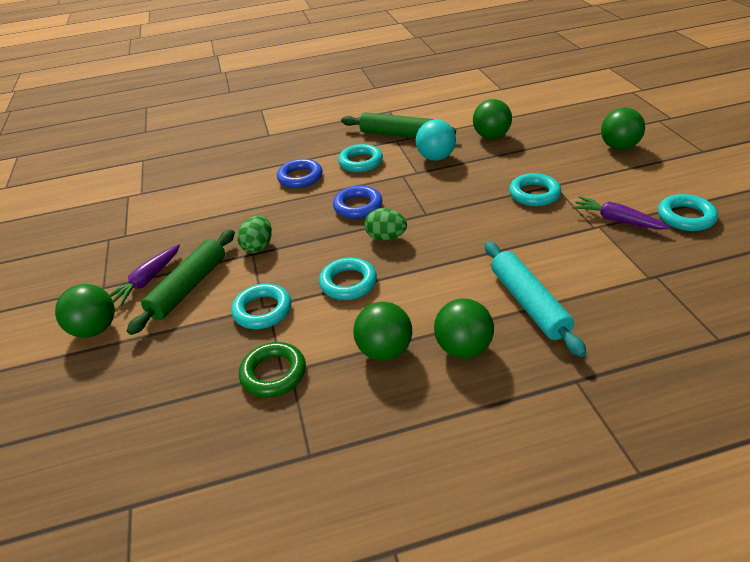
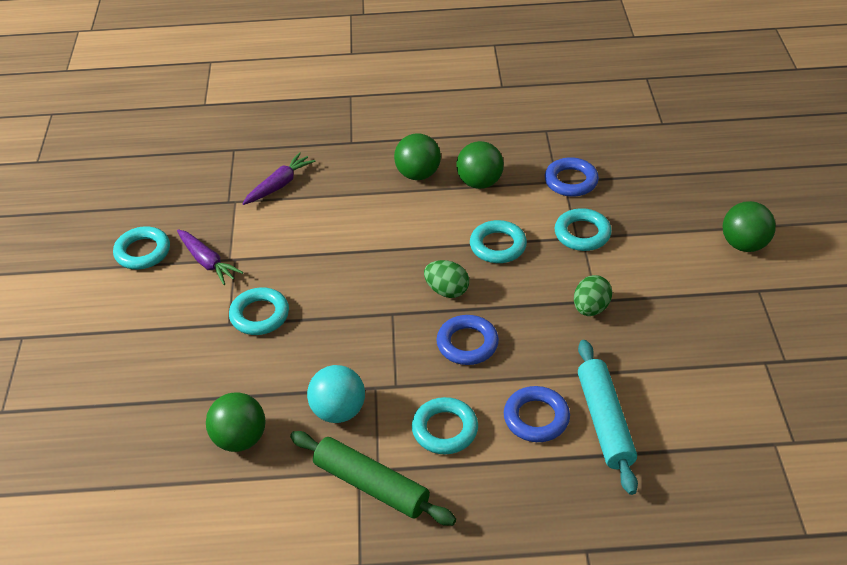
camera: 170 degrees left, 5 degrees up
purple carrot [109,244,180,306] -> purple carrot moved to [242,152,315,205]
green rolling pin [127,230,235,335] -> none
green ring [239,342,306,397] -> blue ring [545,157,599,197]
turquoise rolling pin [485,241,586,357] -> turquoise rolling pin moved to [578,340,638,495]
green ball [601,108,645,150] -> none

